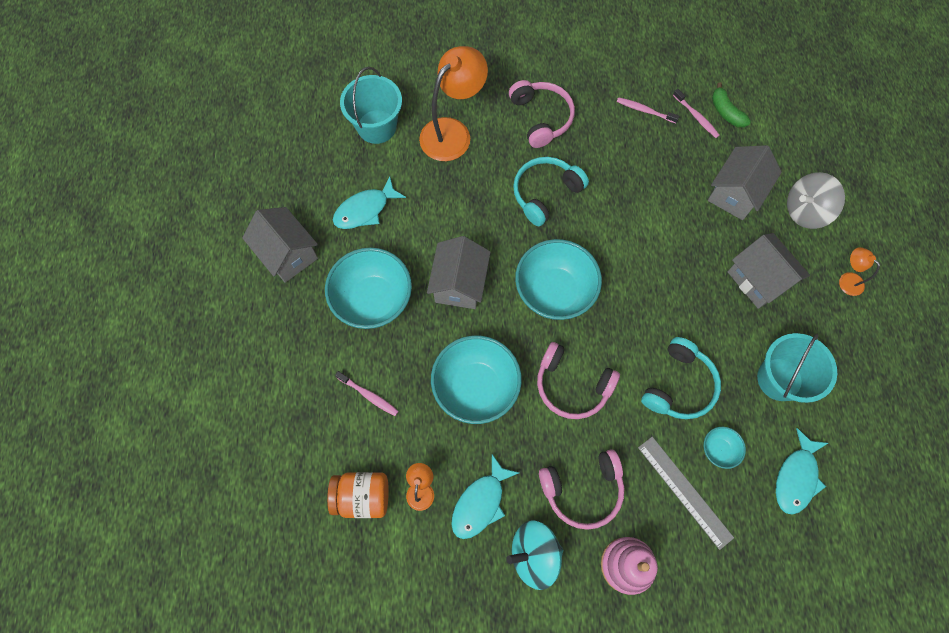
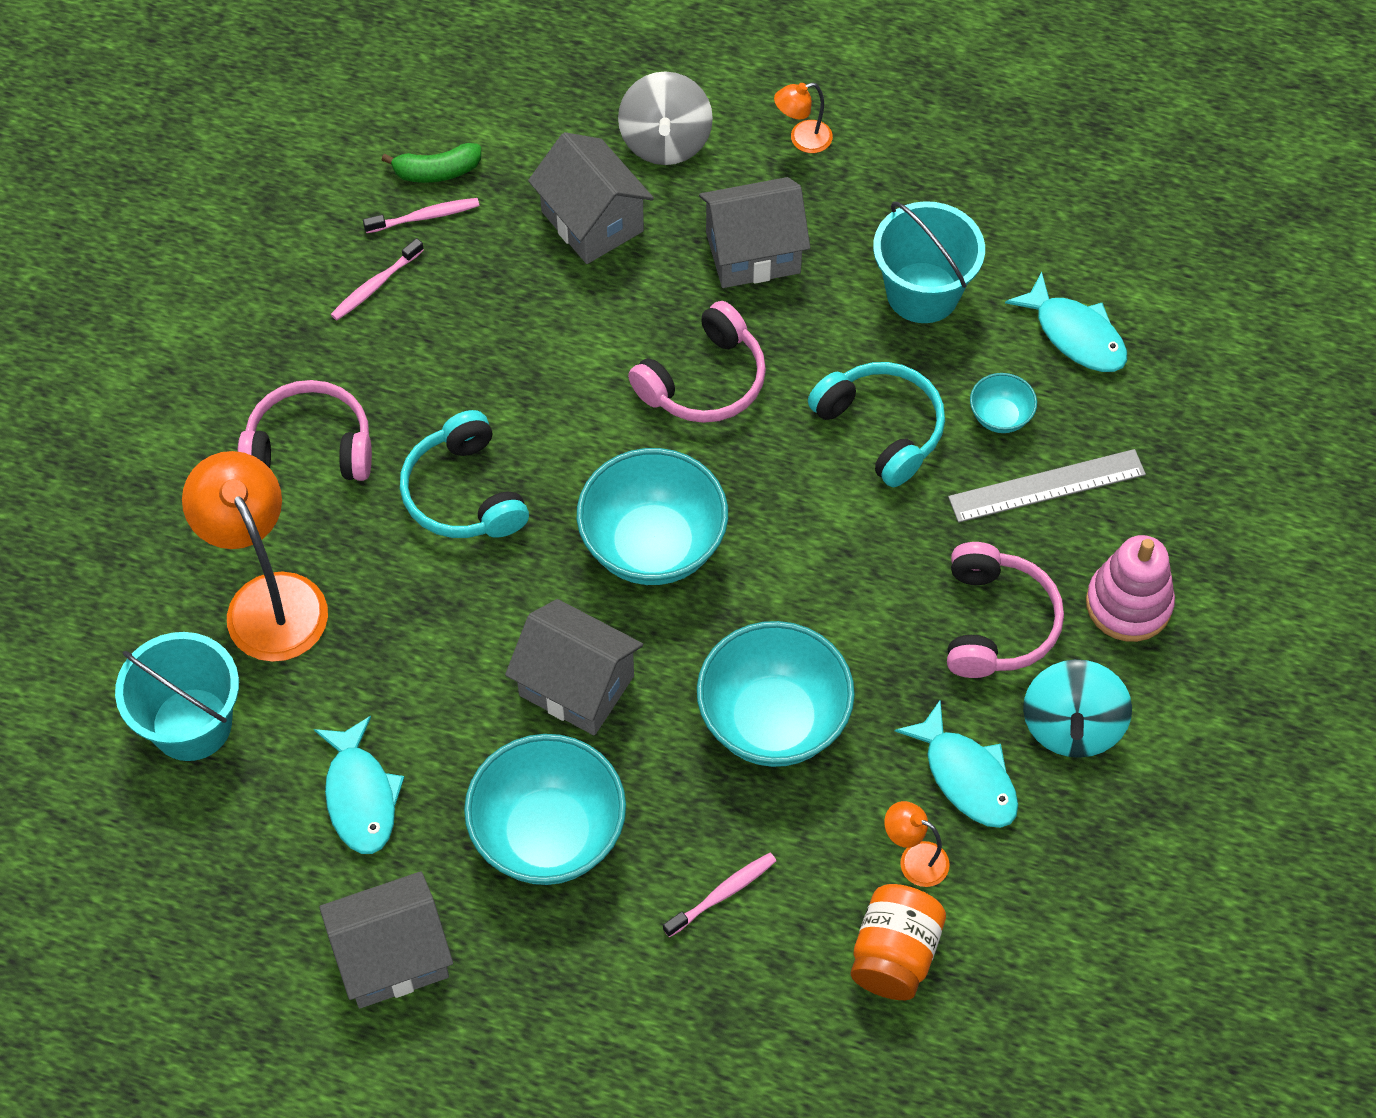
camera: 70 degrees left, 10 degrees down
pink headphones [537,342,620,419] -> pink headphones moved to [628,301,766,423]

